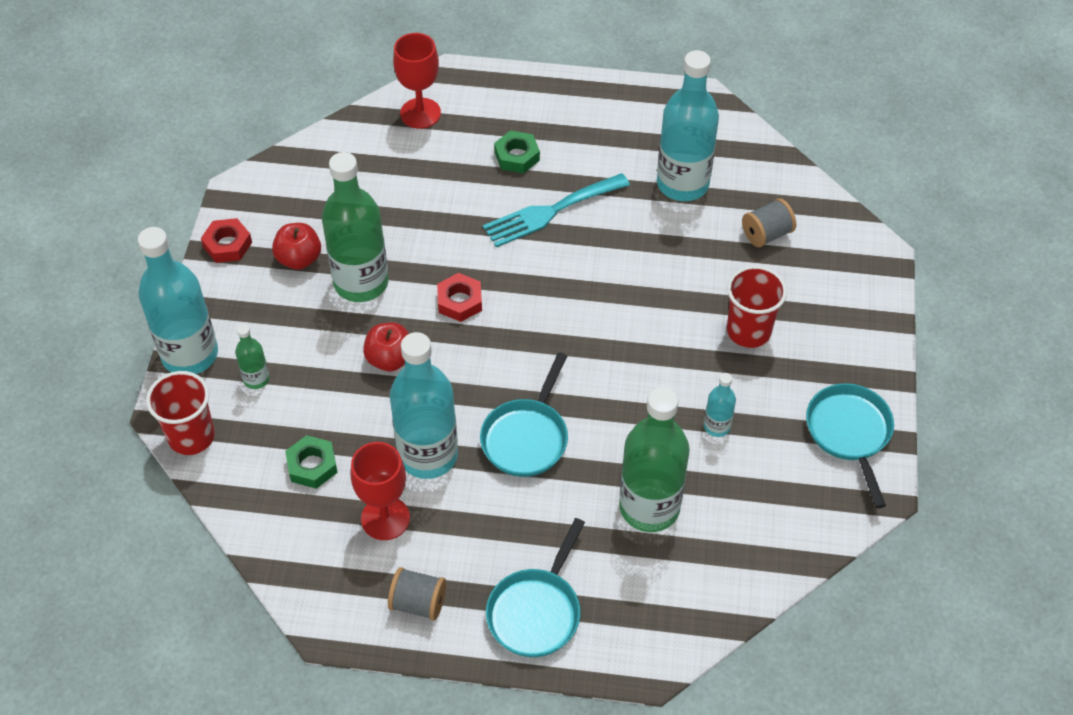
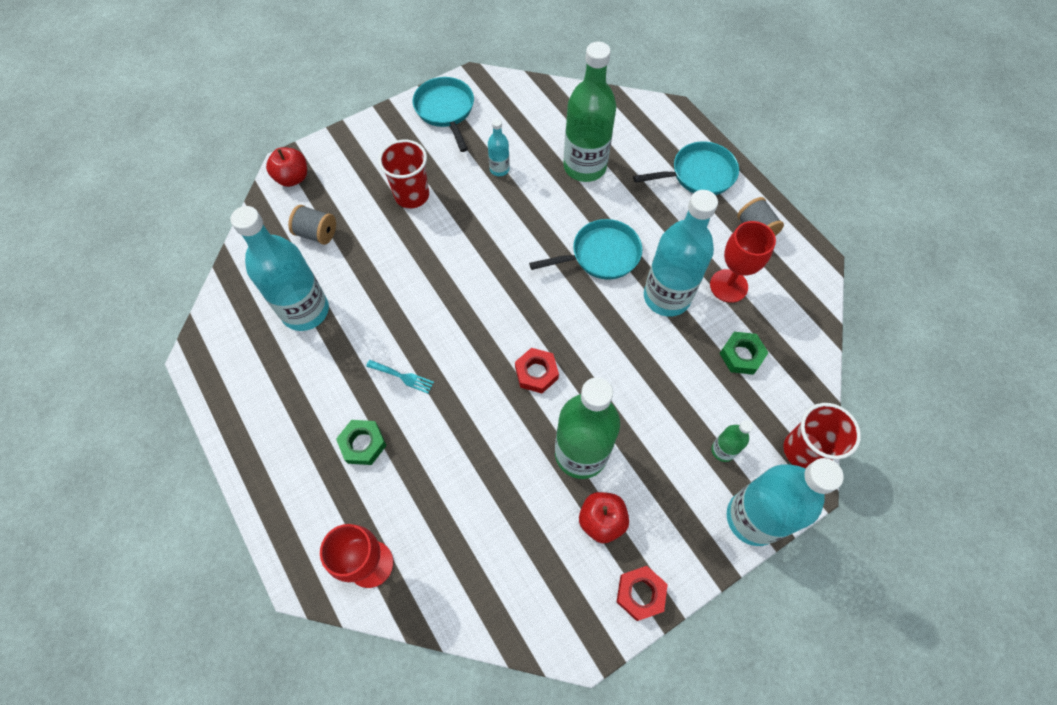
camera: 130 degrees left, 10 degrees up
red apple [363,322,409,372] -> red apple moved to [266,147,307,187]
turquoise fork [483,173,630,247] -> turquoise fork [366,360,434,394], size x0.48
turquoise pan [806,383,894,508] -> turquoise pan turned 120 degrees clockwise [413,77,474,152]

